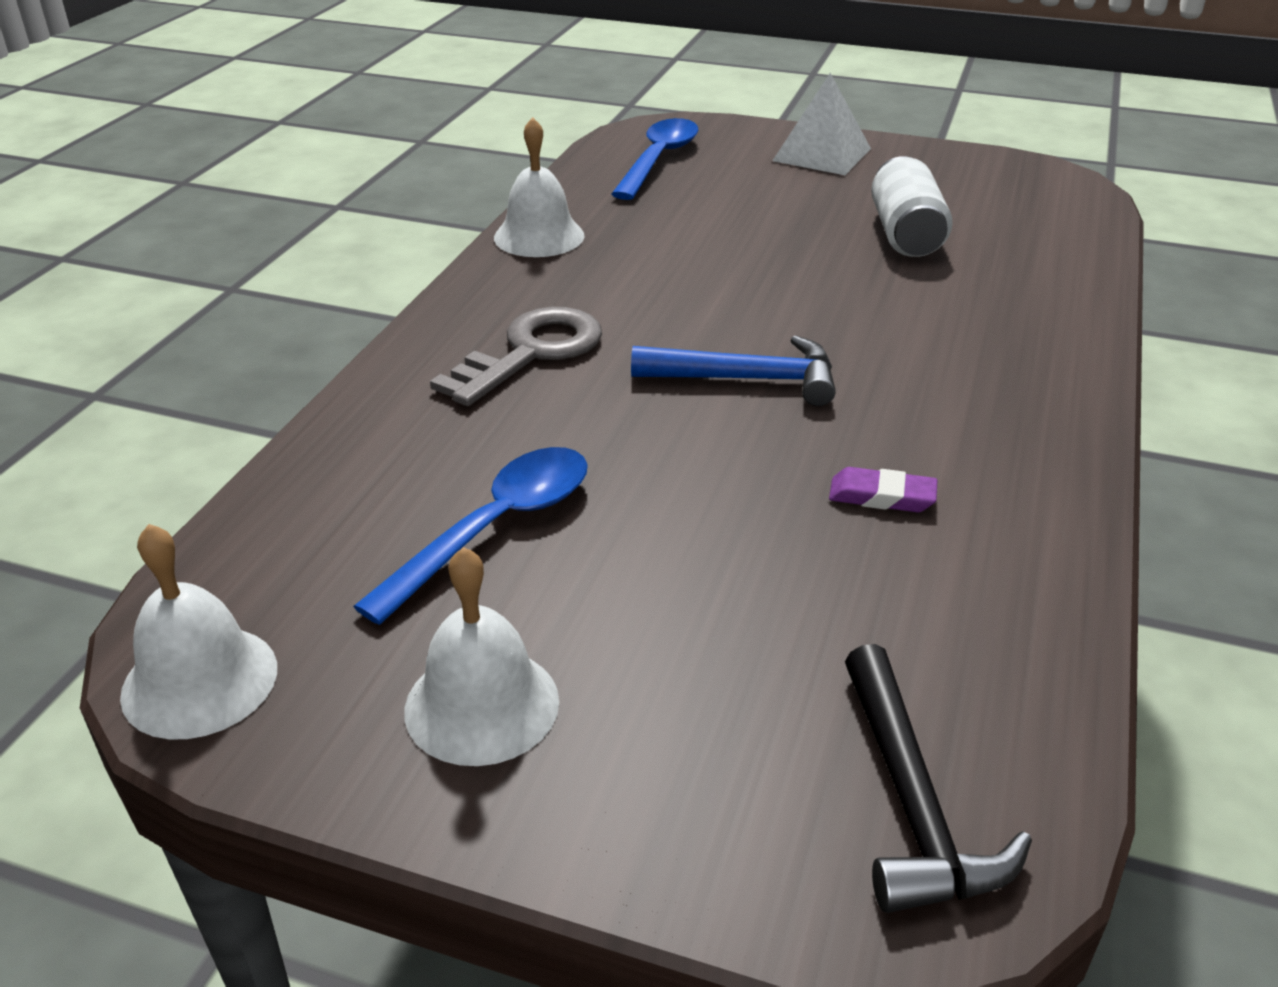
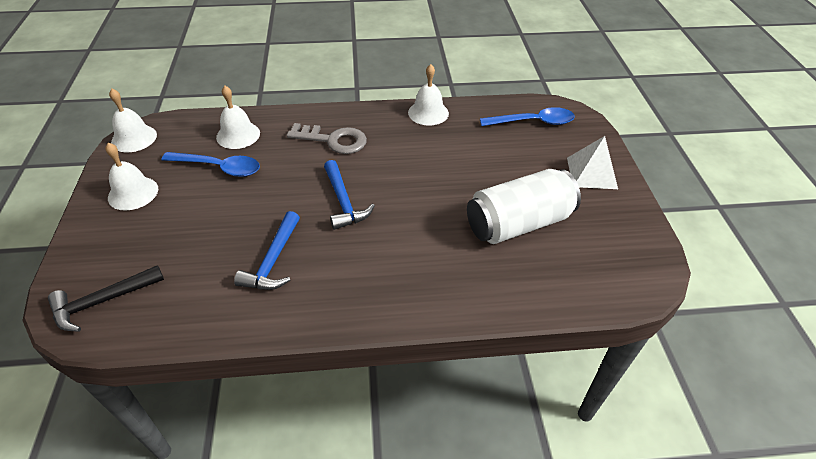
camera: 65 degrees right, 10 degrees up
purple eraser [829,467,937,512] -> blue hammer [234,211,300,290]
white can [871,156,953,257] -> white can [467,169,581,244], size x1.52
none -> white bell [216,86,260,149]

